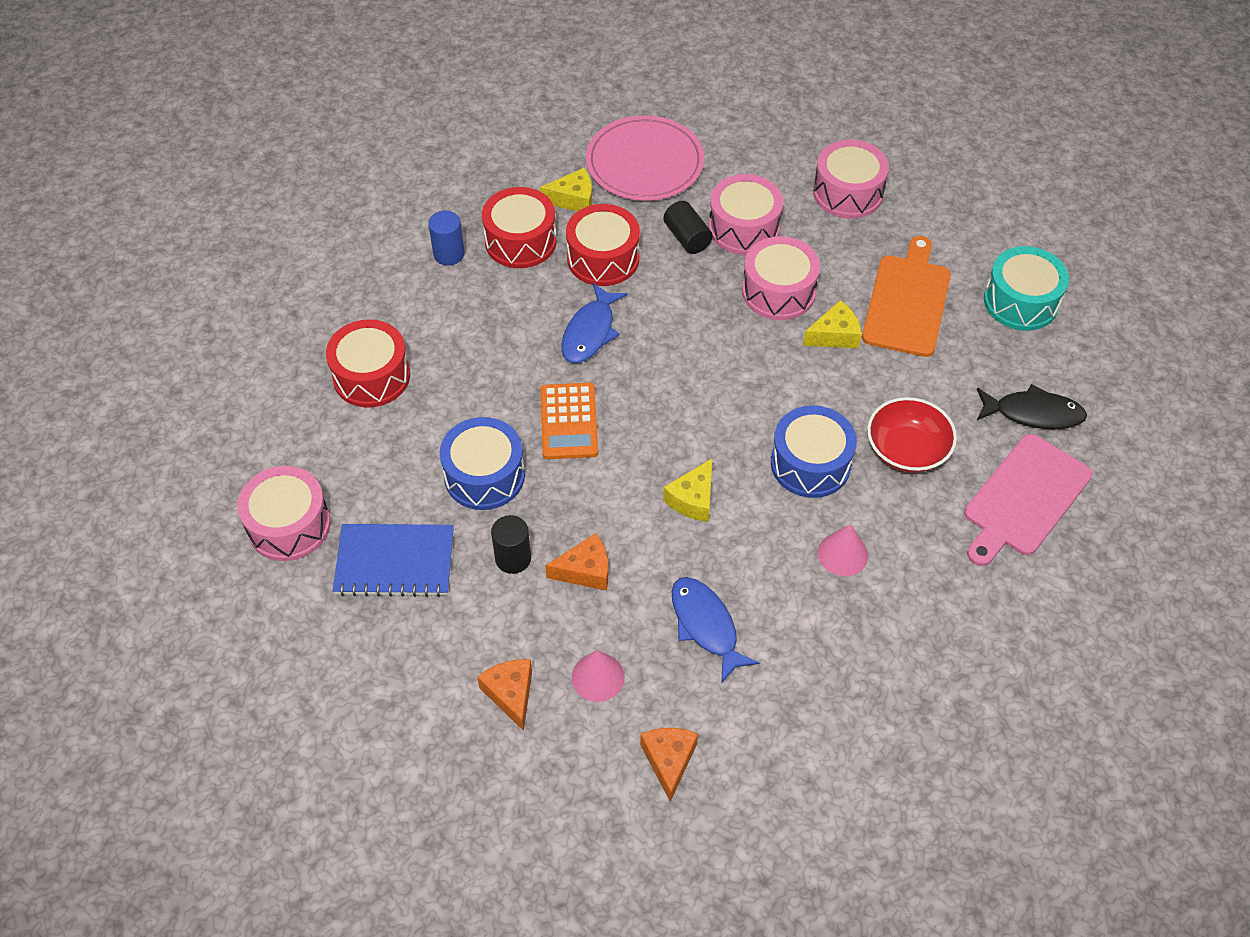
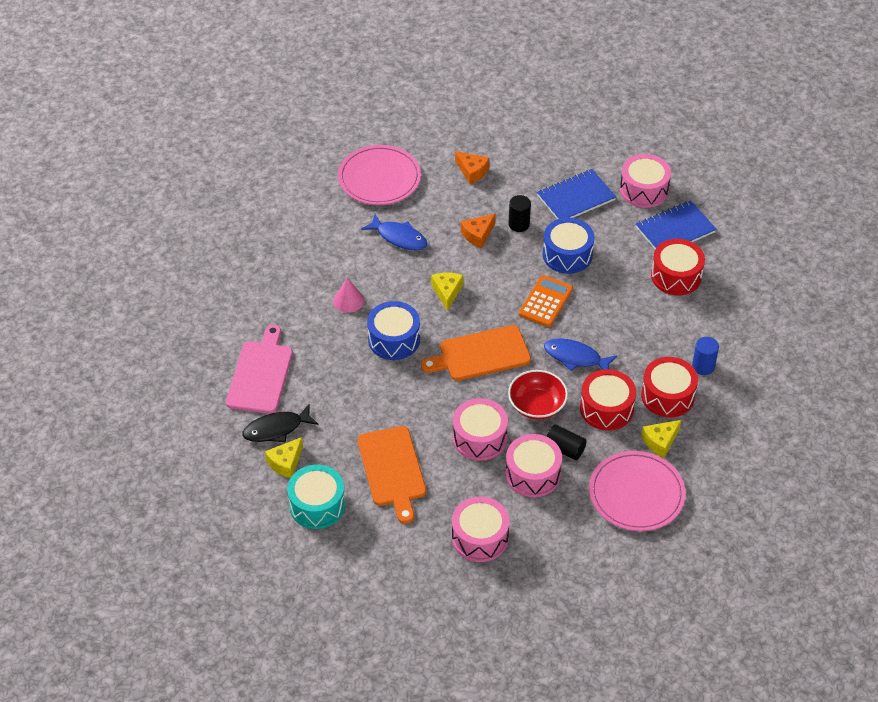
camera: 150 degrees right, 5 degrees down
orange calculator [541,383,598,459] -> orange calculator turned 60 degrees clockwise [519,275,573,327]
blue fish [561,283,628,363] -> blue fish turned 60 degrees counterclockwise [544,338,617,371]
pink cone [572,650,625,702] -> none
orange cheese [640,728,698,802] -> pink plate [338,145,421,205]
yellow cheese [803,300,861,348] -> yellow cheese moved to [265,437,303,478]
red bowl [867,397,957,473] -> red bowl moved to [508,370,568,420]
none -> orange cutting board [421,325,531,381]
none -> blue notebook [636,200,717,249]

